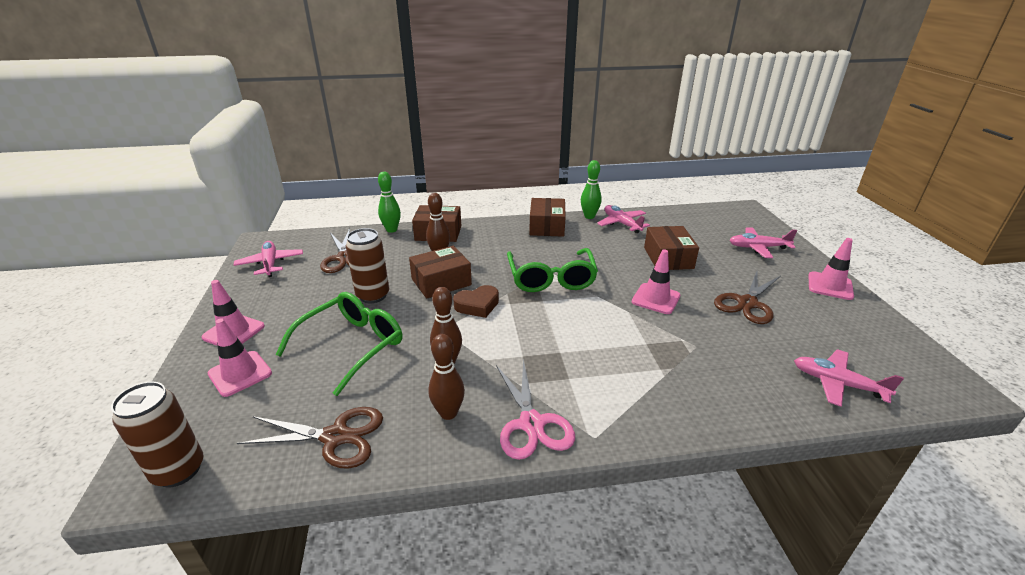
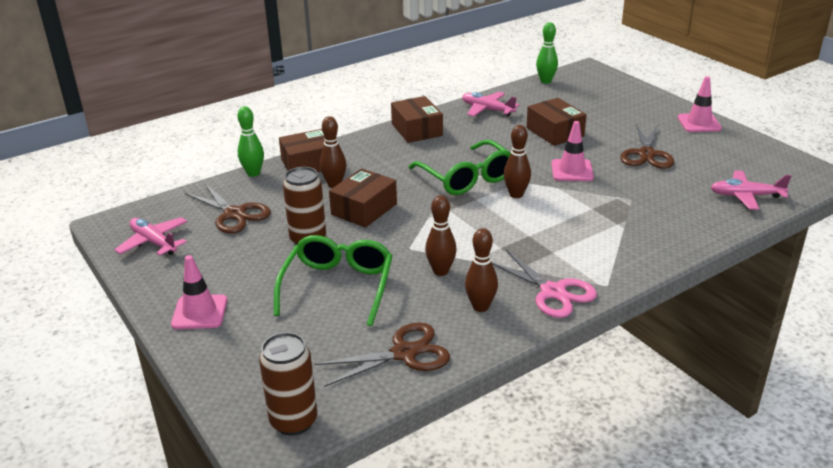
camera: 25 degrees left, 0 degrees up
pink traffic cone [208,319,272,397] -> none
brown heart [453,285,499,318] -> none
green bowling pin [581,160,602,219] -> green bowling pin moved to [536,22,558,84]
pink plane [729,227,798,258] -> none
none -> brown bowling pin [504,125,531,198]

